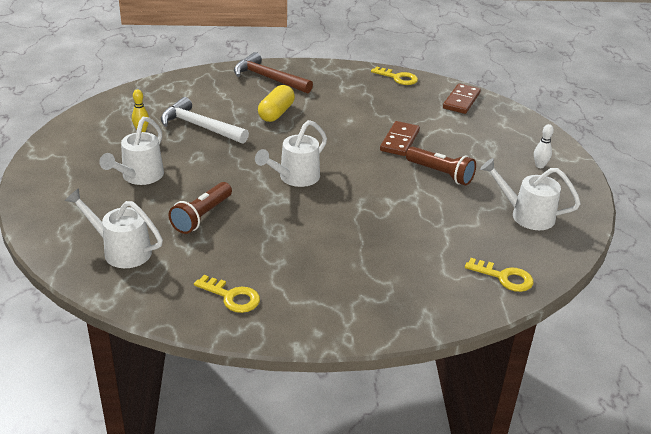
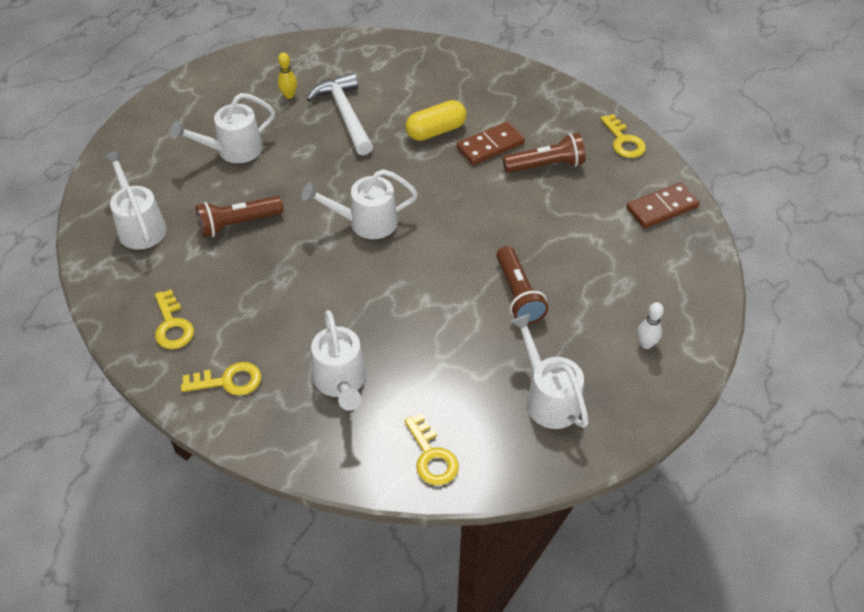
camera: 40 degrees right, 15 degrees up
brown hammer [234,52,313,94] -> none
brown domino [380,121,420,156] -> brown domino moved to [456,121,525,165]
none -> yellow key [181,362,261,396]
none -> white watering can [311,310,366,411]
none -> brown flashlight [503,133,586,173]

